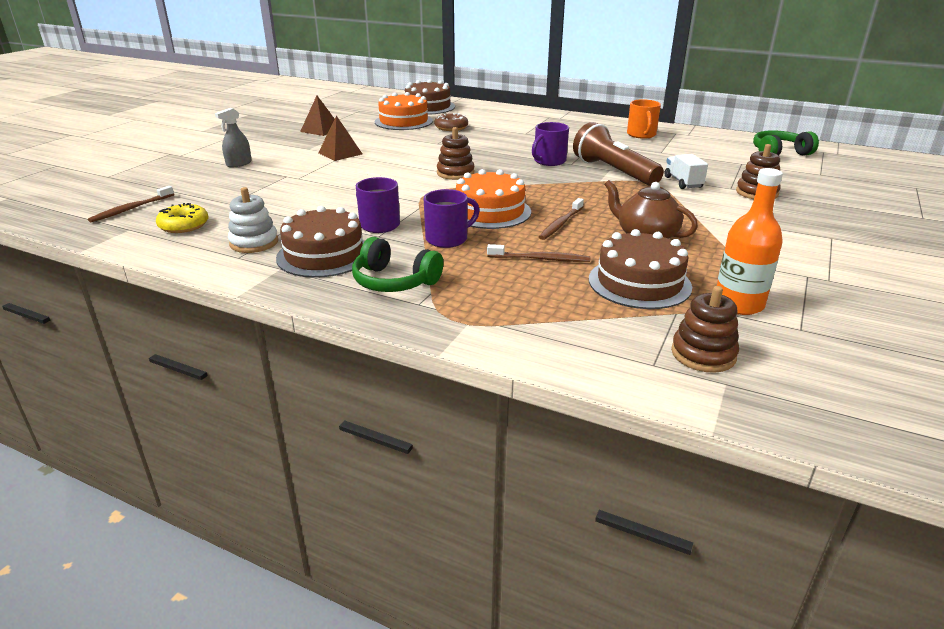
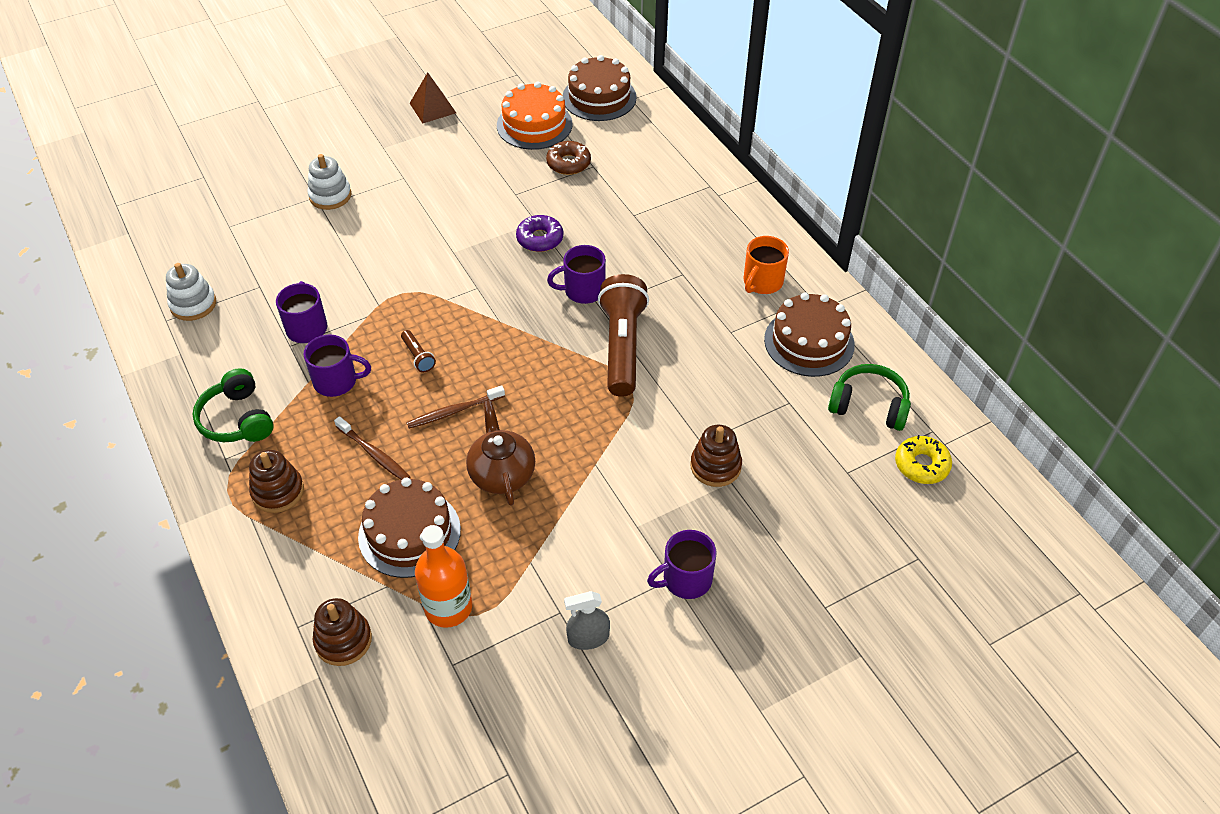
camera: 35 degrees right, 20 degrees up
brown toothbrush [88,186,174,222] -> none
yellow donut [156,203,208,233] -> yellow donut moved to [895,435,952,484]
grey spray bottle [215,108,252,167] -> grey spray bottle moved to [564,591,610,650]
brown cake [276,206,365,278] -> brown cake moved to [764,292,855,377]
brown pyramid [318,115,362,161] -> none
brown stacking toy [437,127,474,180] -> brown stacking toy moved to [249,450,304,513]
orange cake [456,169,531,229] -> brown flashlight [401,330,436,372]
white truck [665,154,708,189] -> none
none -> white stacking toy [308,154,351,210]
none -> purple donut [516,215,563,252]
none -> purple mug [647,530,717,599]

